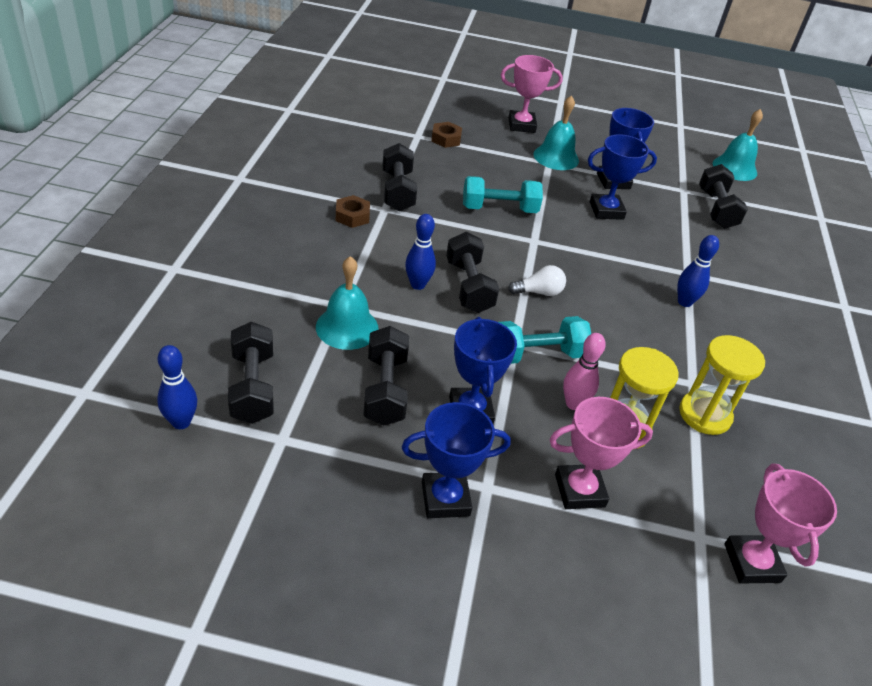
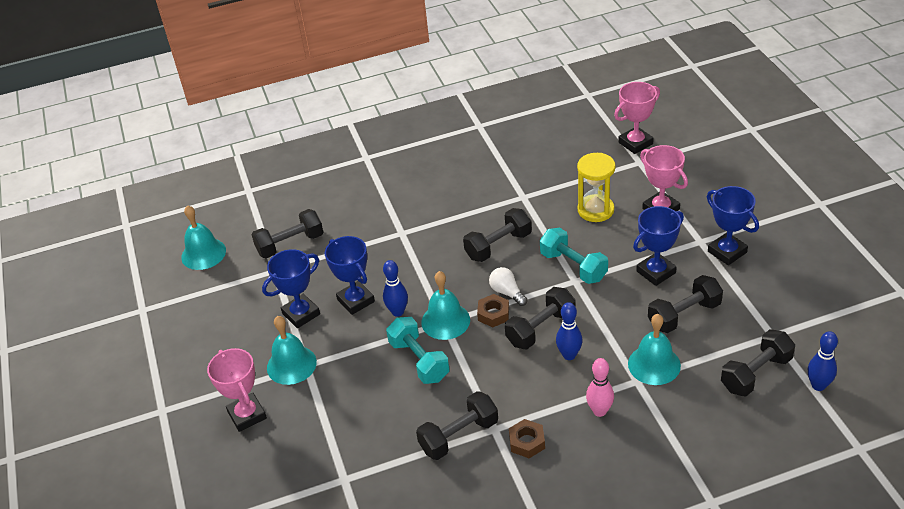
camera: 110 degrees left, 0 degrees up
brown nut [431,122,462,148] -> brown nut moved to [477,294,509,327]
pink bowling pin [563,333,606,410] -> pink bowling pin moved to [586,358,614,417]
blue bowling pin [677,235,719,307] -> blue bowling pin moved to [383,260,408,317]
yellow hourglass [679,335,765,435] -> none
none -> turquoise bell [421,271,470,340]
none -> black dumbbell [463,208,532,262]

